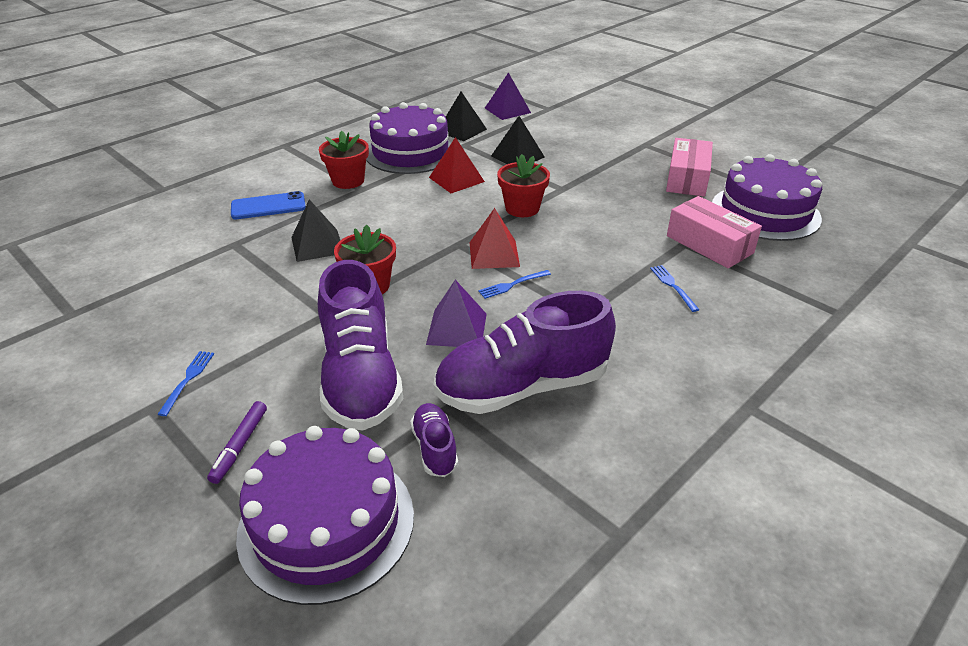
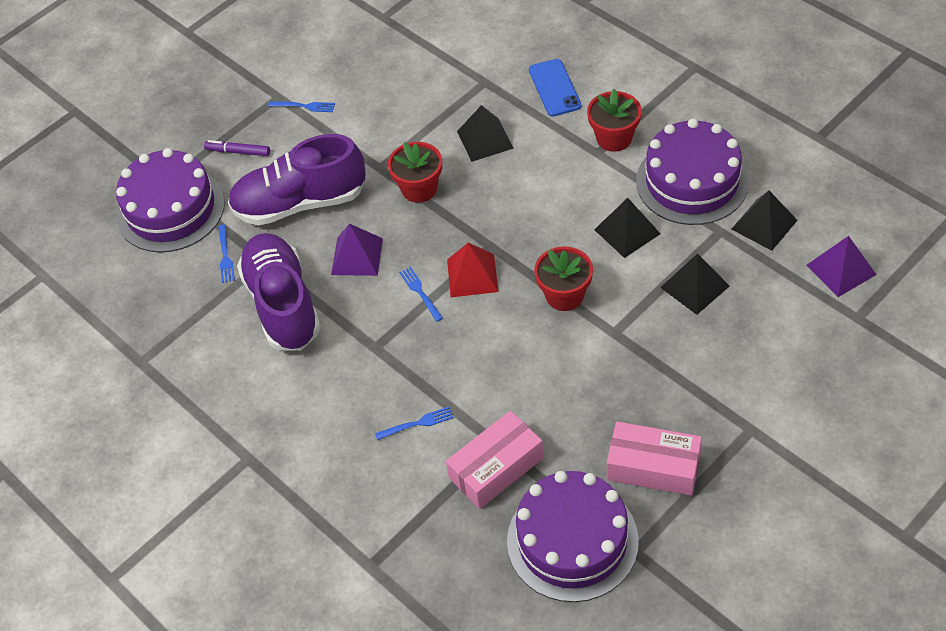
camera: 95 degrees right, 15 degrees up
purple shoe [410,403,458,477] -> blue fork [218,225,235,283]
red pyramid [429,137,485,193] -> black pyramid [594,198,661,258]

